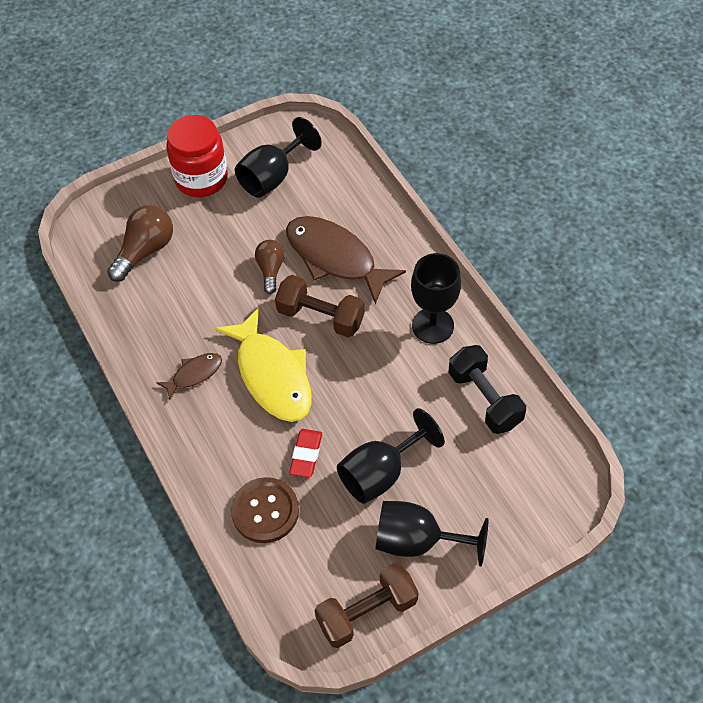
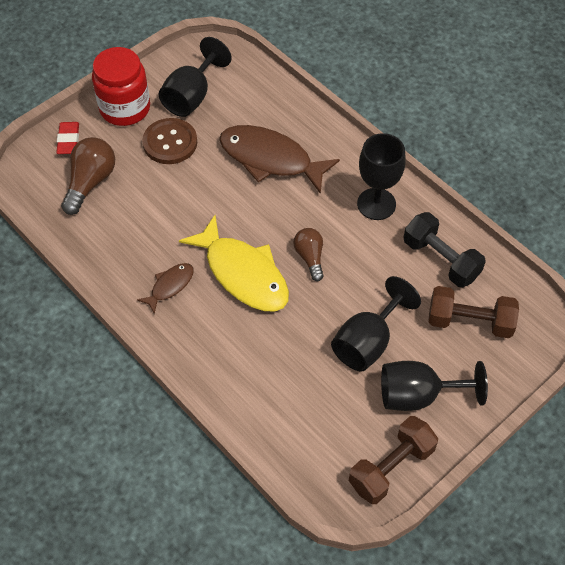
camera: 15 degrees left, 0 degrees up
brown button [231,477,299,543] -> brown button moved to [142,118,197,164]
brown light bulb [255,240,285,294] -> brown light bulb moved to [293,228,324,281]
brown dumbbell [275,275,365,337] -> brown dumbbell moved to [428,286,519,338]
red eraser [289,429,322,477] -> red eraser moved to [56,122,79,154]

